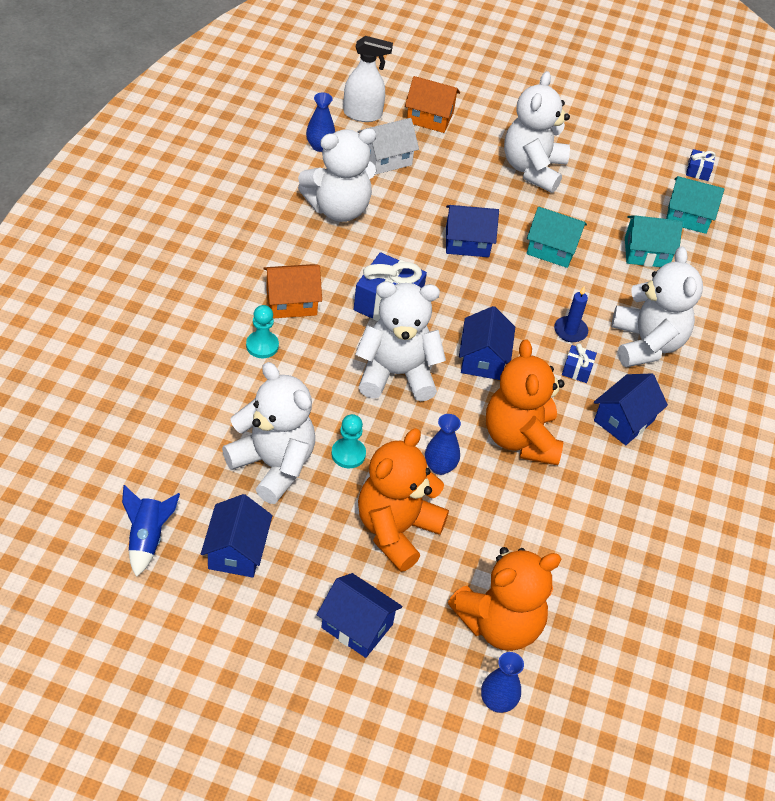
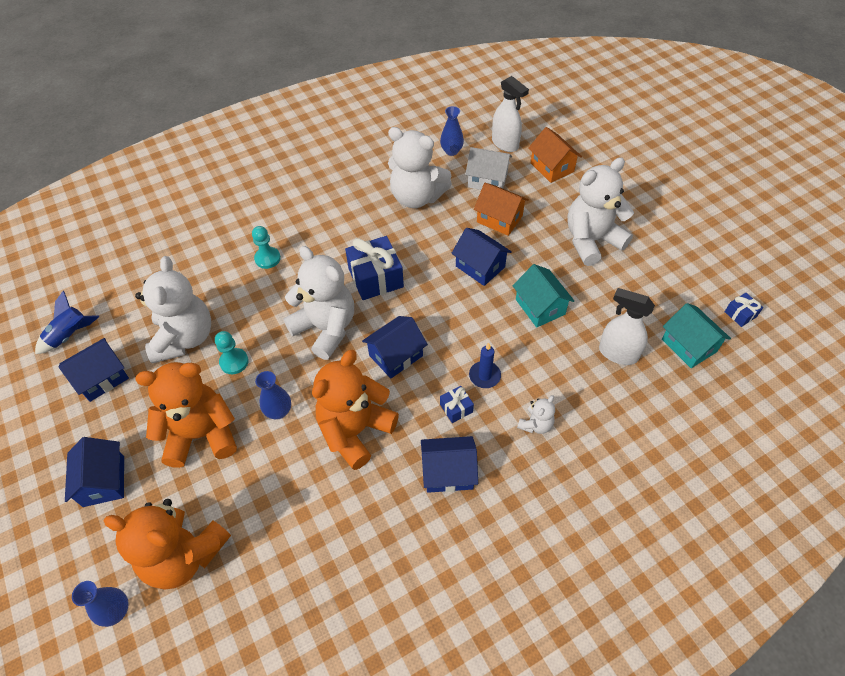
camera: 50 degrees right, 5 degrees up
orange house [263,264,322,318] -> orange house moved to [474,183,529,236]
white teddy bear [611,247,703,367] -> white teddy bear [517,395,555,434], size x0.45
turquoise house [625,215,683,267] -> white spray bottle [599,288,655,365]

